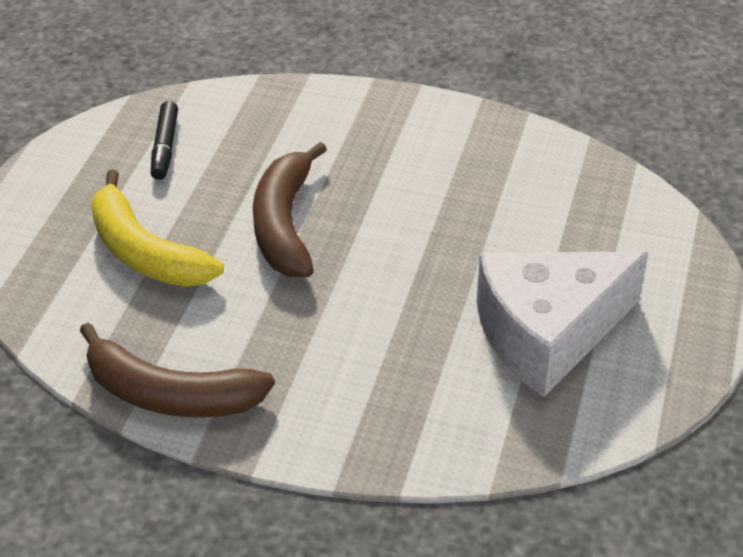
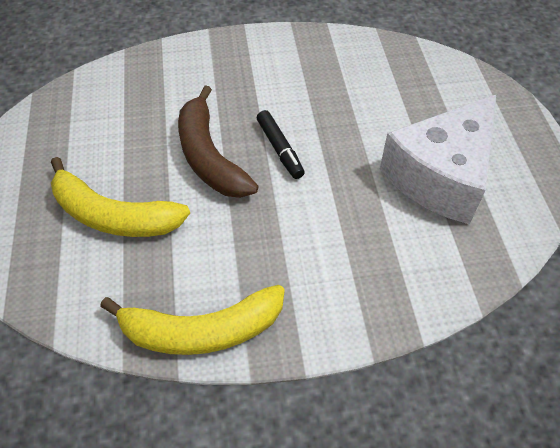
camera: 25 degrees left, 10 degrees up
brown banana [79,323,275,418] -> yellow banana [100,285,285,355]
black marker [151,101,178,180] -> black marker moved to [257,110,305,179]

